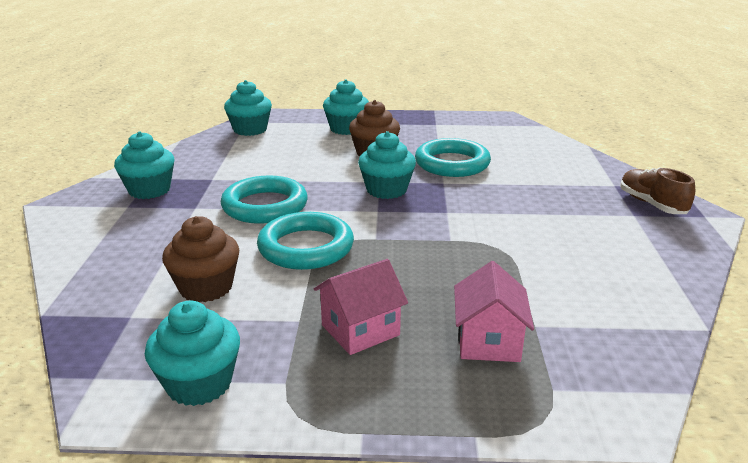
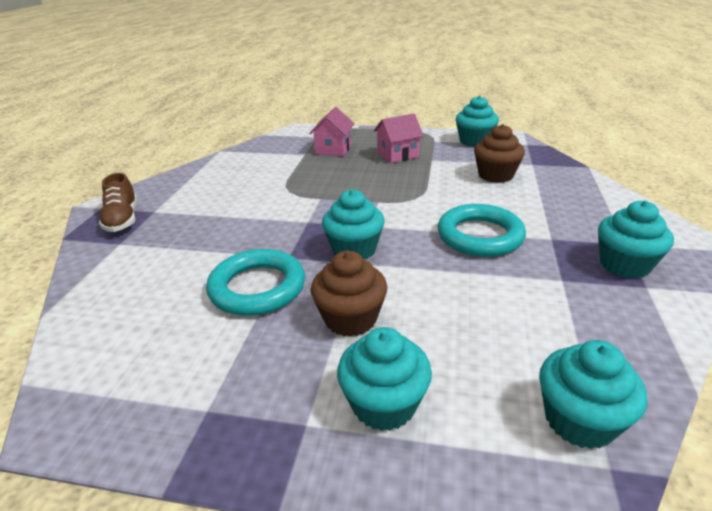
camera: 170 degrees left, 5 degrees up
turquoise ring [257,212,354,270] -> none

